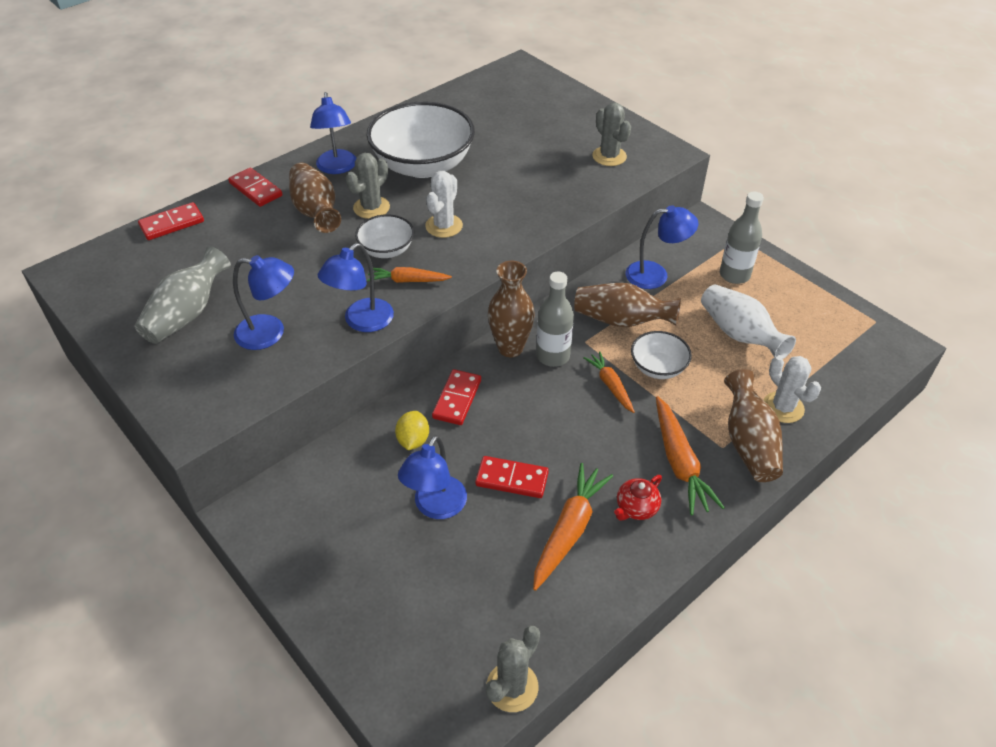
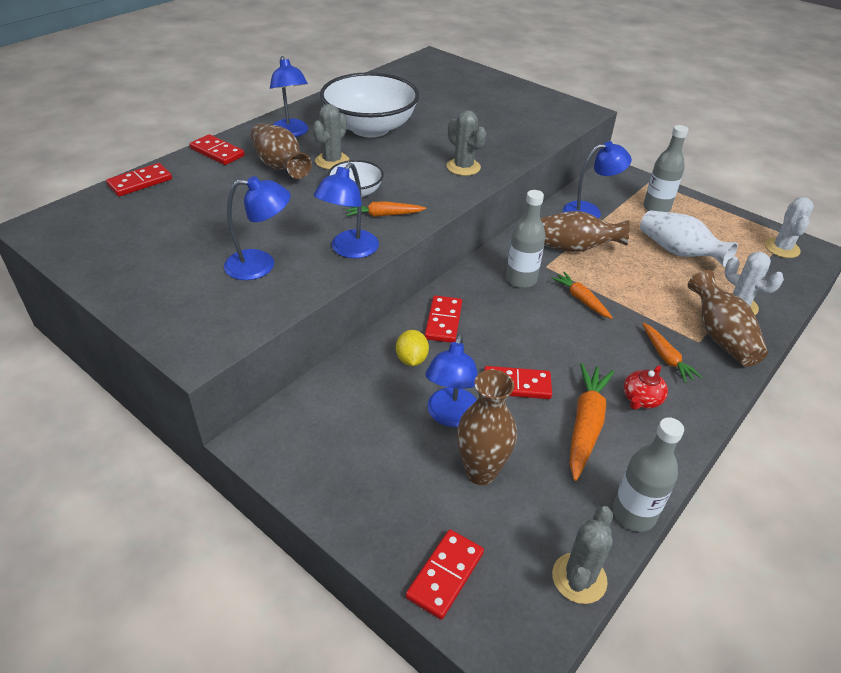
camera: 10 degrees left, 5 degrees down
grey vase [134,246,231,344] -> none
white cactus [425,171,463,238] -> white cactus moved to [765,197,814,258]
brown vase [488,261,535,357] -> brown vase moved to [457,370,517,485]
grey cactus [592,103,631,166] -> grey cactus moved to [447,110,486,176]
white bowl [631,331,692,379] -> none
orange carrot [656,396,725,515] -> orange carrot [642,323,702,383], size x0.63
none -> red domino [406,530,484,620]
none -> grey bottle [612,417,684,532]

